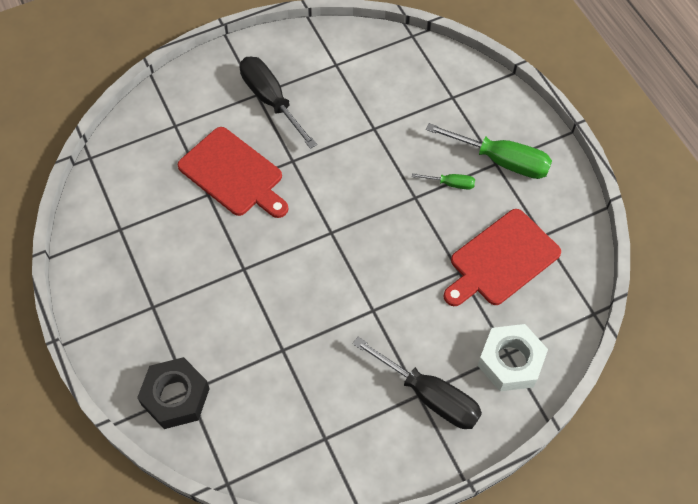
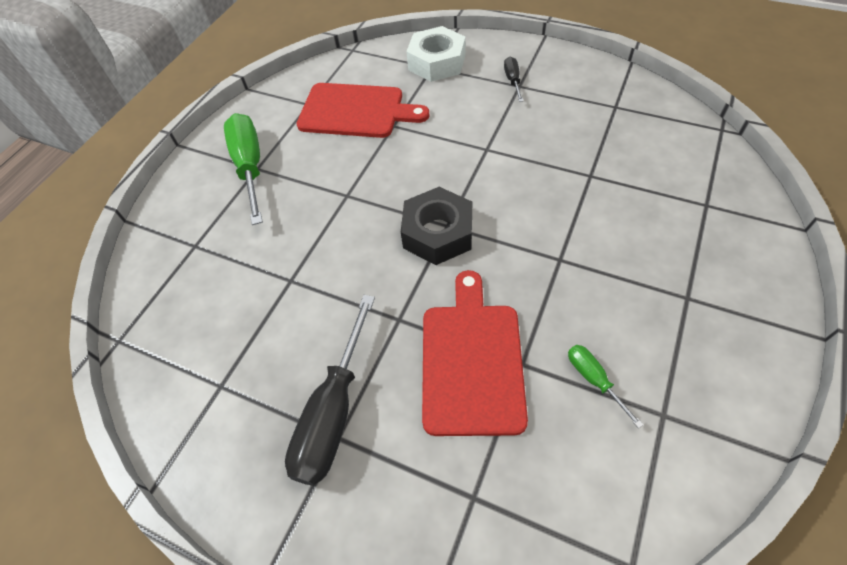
camera: 125 degrees left, 5 degrees down
black nut [137,357,210,429] -> black nut moved to [401,187,472,265]
black screwdriver [352,337,482,429] -> black screwdriver [504,57,523,102], size x0.48
green screwdriver [412,173,475,189] -> green screwdriver moved to [568,345,644,429]

